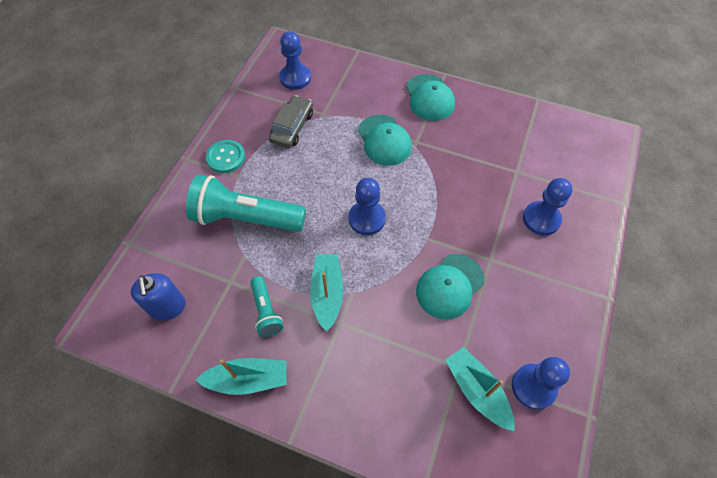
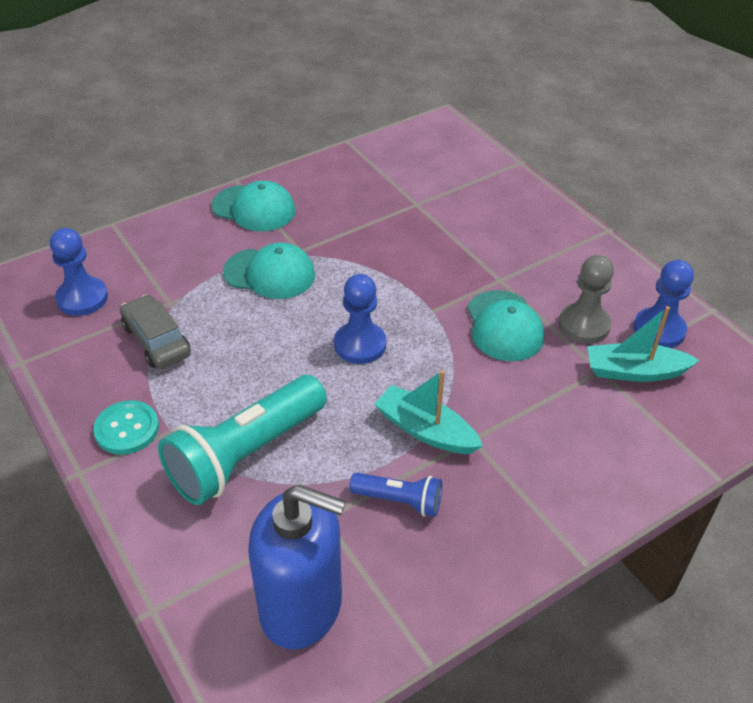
camera: 55 degrees left, 15 degrees down
blue soap dispenser [131,273,186,321] -> blue soap dispenser [248,484,346,650], size x1.65
turquoise boat [196,358,286,395] -> none
turquoise flashlight [250,276,283,337] -> blue flashlight [349,472,442,517]
blue pawn [523,178,573,236] -> none
none -> grey pawn [558,255,614,344]

